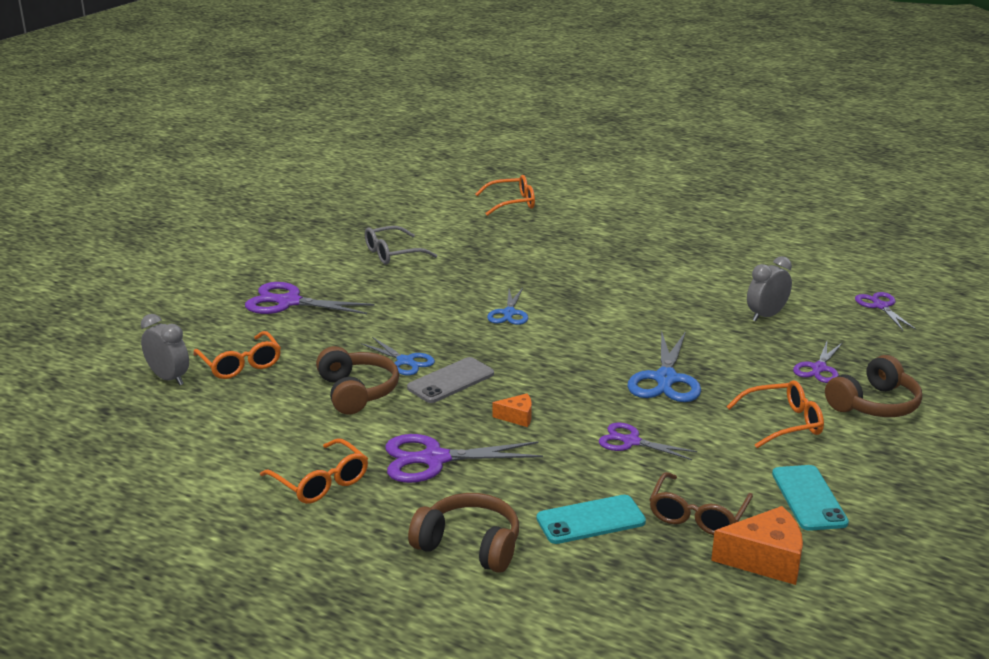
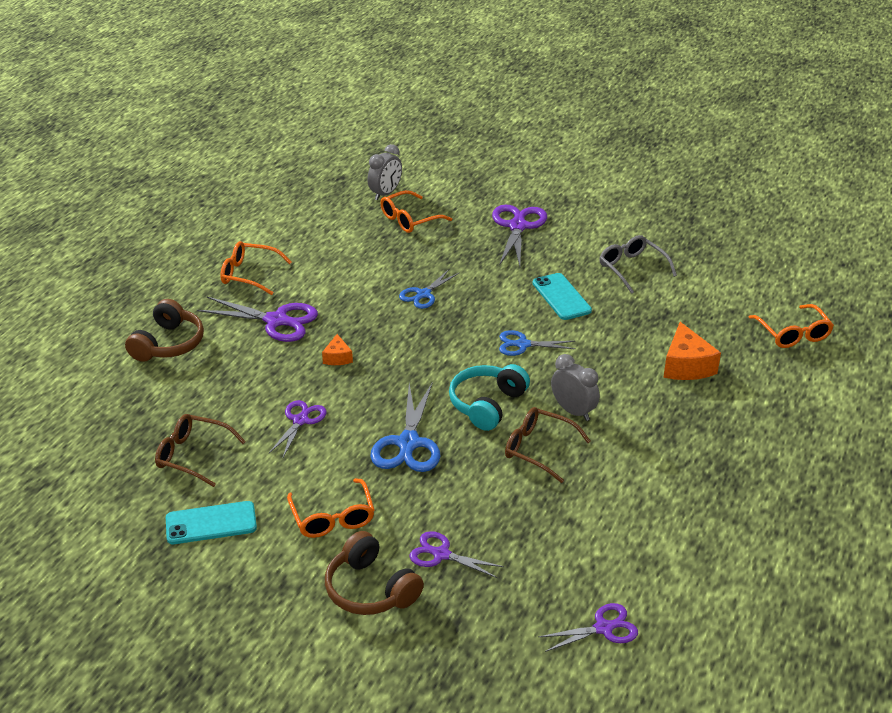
camera: 85 degrees right, 10 degrees up
orange glasses [260,438,368,504] -> orange glasses turned 60 degrees clockwise [220,241,292,295]
brown headphones [316,346,399,415] -> none
purple scissors [385,434,543,483] -> purple scissors turned 120 degrees clockwise [197,297,318,342]
grey phone [407,357,494,403] -> none
turquoise phone [537,495,646,544] -> turquoise phone moved to [533,273,592,320]
blue scissors [627,330,701,402] -> blue scissors turned 90 degrees counterclockwise [370,383,440,472]
orange cheese [711,506,803,585] -> orange cheese moved to [663,322,721,380]
grey clock [747,256,792,321] -> grey clock moved to [551,354,600,421]
none -> turquoise headphones [449,364,530,431]
none -> brown glasses [505,407,591,483]

